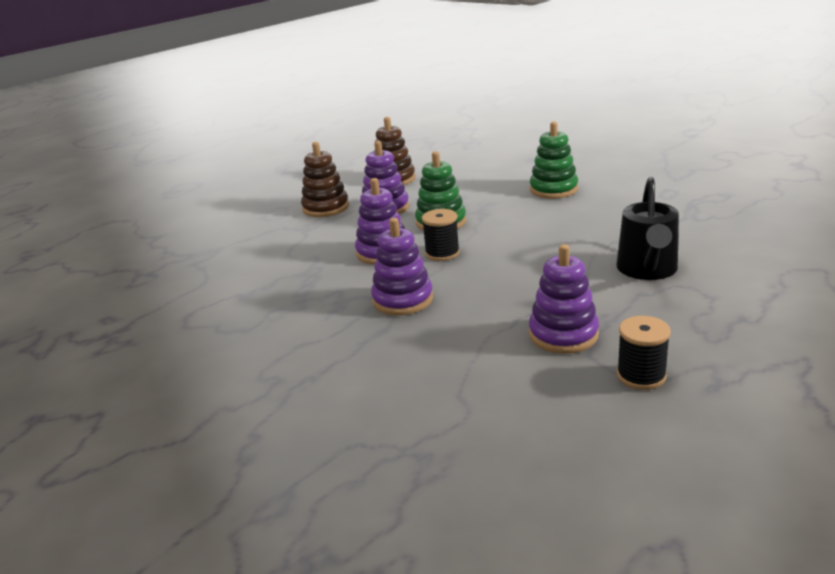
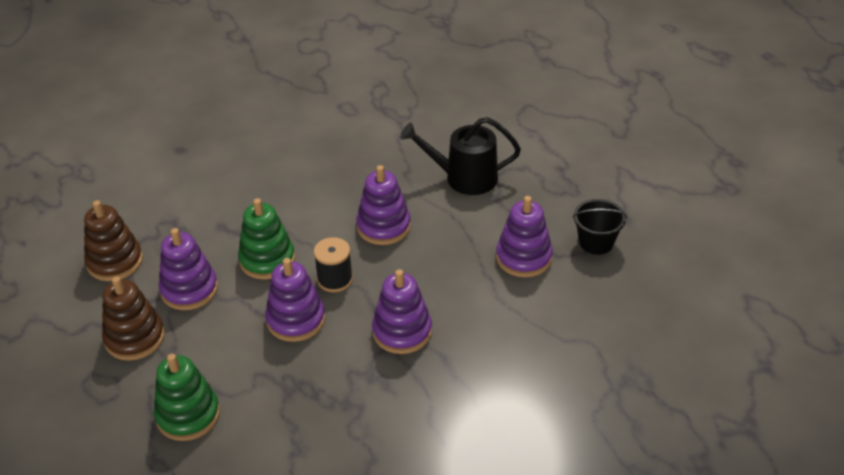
camera: 70 degrees left, 15 degrees up
green stacking toy [530,122,578,199] -> green stacking toy moved to [154,353,220,441]
black watering can [616,177,679,280] -> black watering can turned 150 degrees clockwise [400,117,521,195]
black spool [617,316,671,390] -> black bucket [573,199,627,255]
none -> purple stacking toy [356,165,411,245]

